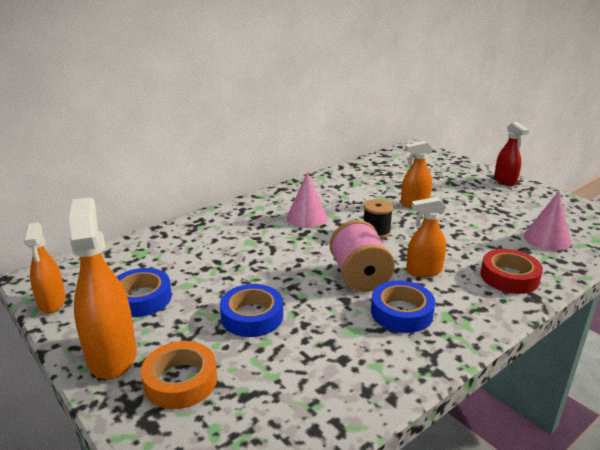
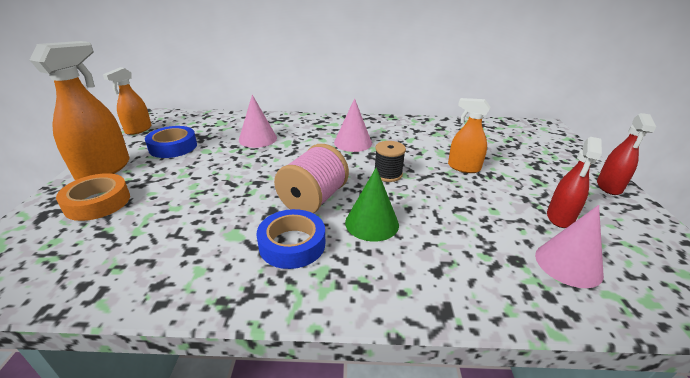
camera: 40 degrees right, 5 degrees up
blue tape [220,284,283,337] -> none
orange spray bottle [406,197,446,277] -> green cone [345,167,399,242]
red tape [480,249,543,294] -> none
none -> pink cone [239,95,277,148]
none -> red spray bottle [547,137,602,228]

